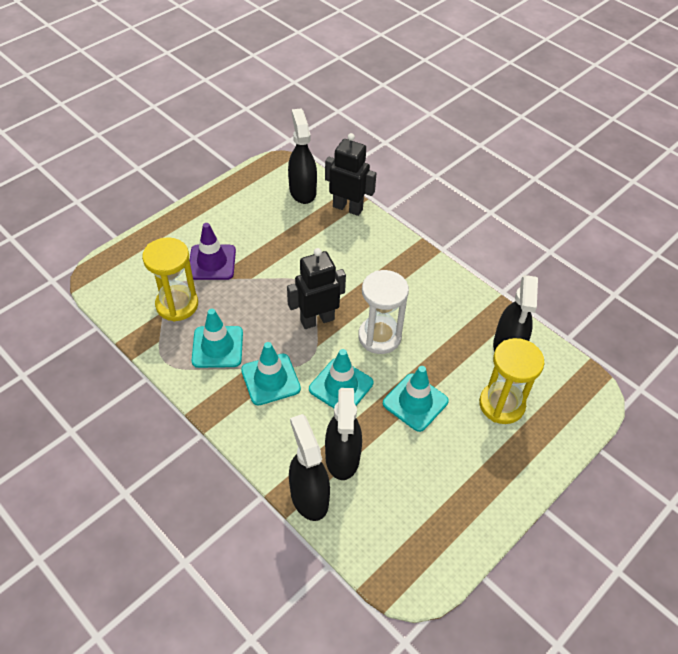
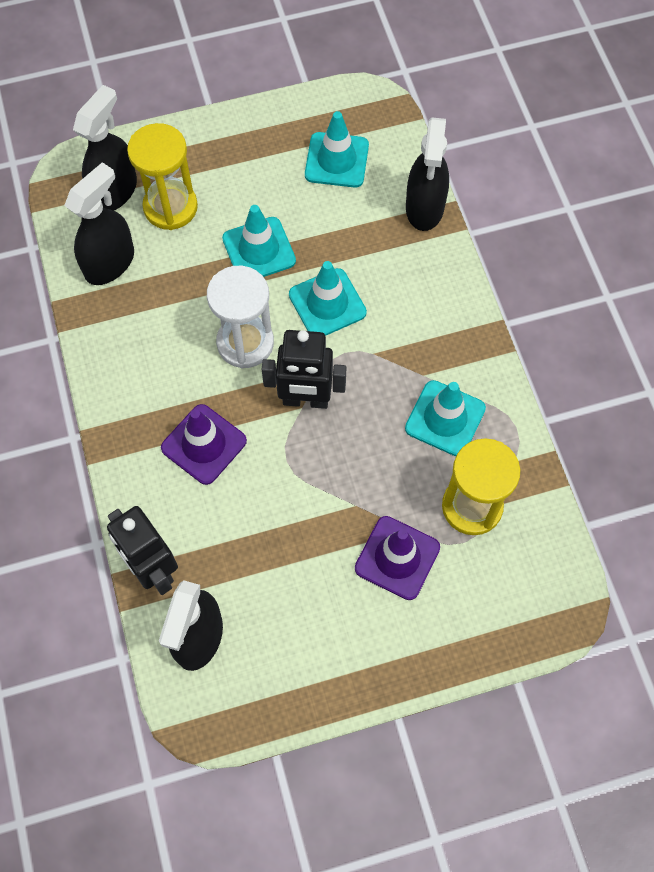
camera: 150 degrees left, 15 degrees up
turquoise traffic cone [241,342,301,406] -> turquoise traffic cone moved to [305,111,369,188]
black spray bottle [325,388,362,480] -> black spray bottle moved to [73,85,137,211]
none -> purple traffic cone [161,404,247,485]

